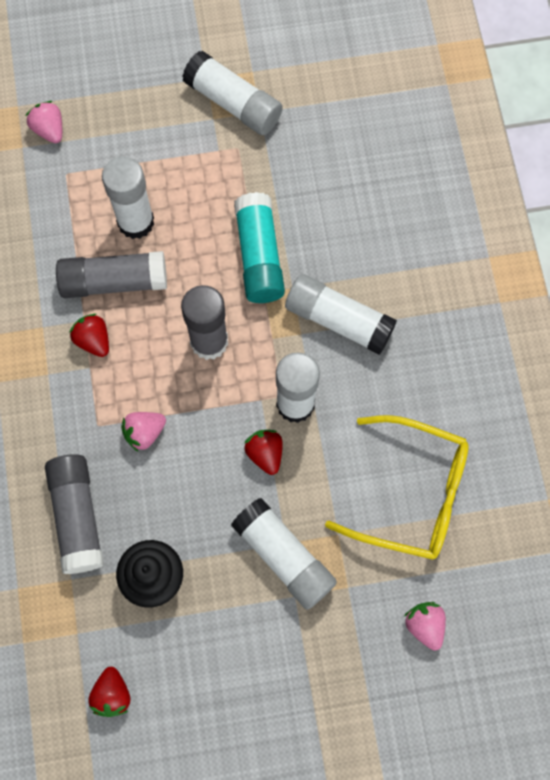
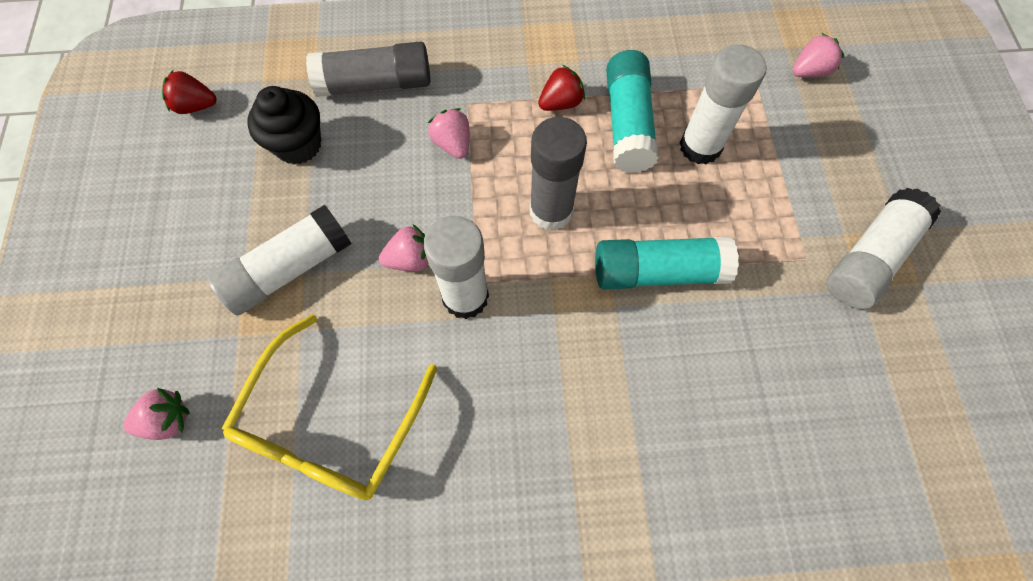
camera: 95 degrees right, 5 degrees down
grey glue stick [56,251,167,298] -> turquoise glue stick [606,50,659,173]
red strawberry [244,430,283,475] -> pink strawberry [379,224,429,271]
white glue stick [285,274,397,355] -> none

